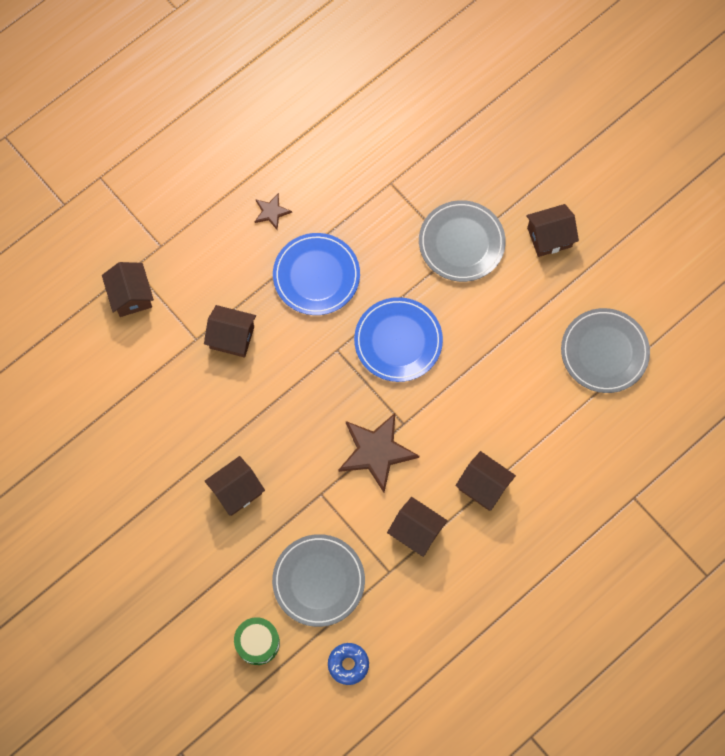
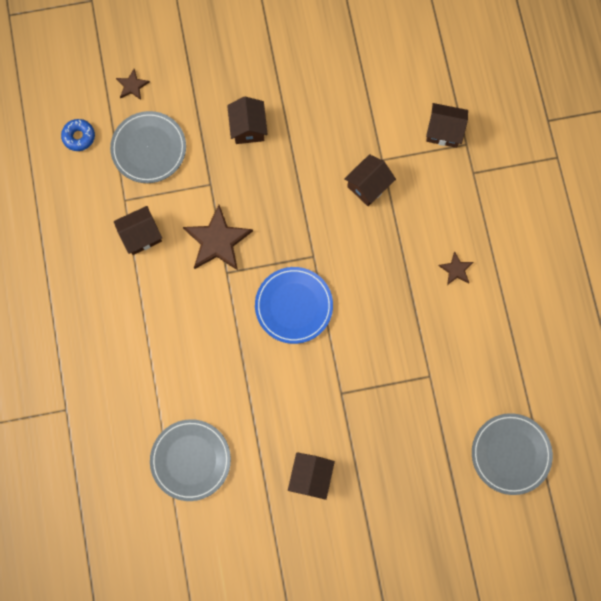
camera: 120 degrees right, 5 degrees up
green drum [234,617,280,665] -> brown star [116,69,150,100]
blue plate [273,233,360,315] -> none
grey plate [419,200,506,282] -> grey plate moved to [472,413,553,495]
brown house [455,451,516,511] -> none

